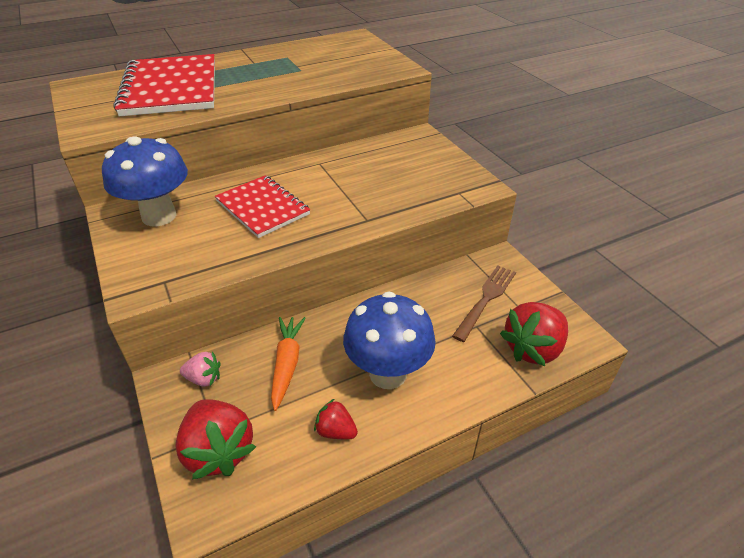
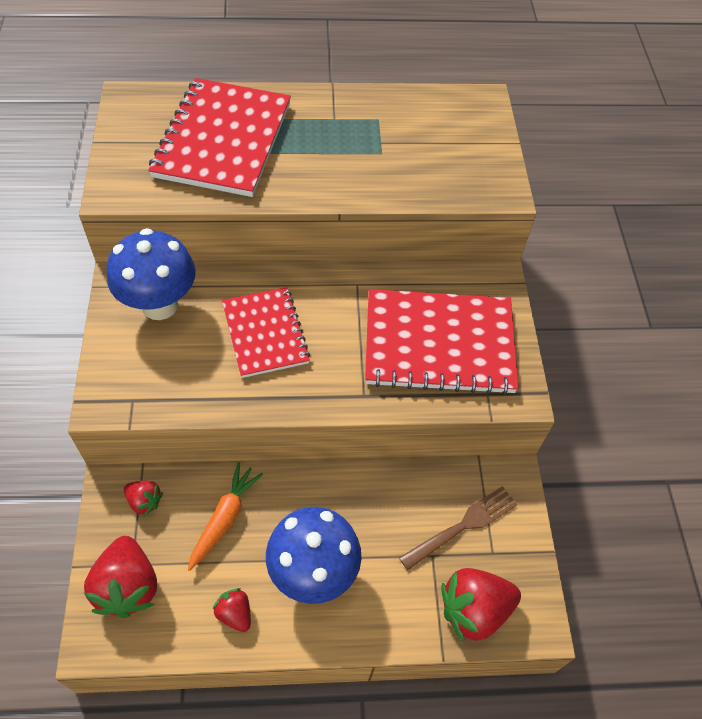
camera: 20 degrees right, 15 degrees up
pink strawberry [180,351,220,387] -> red strawberry [124,480,163,516]
none -> red notebook [365,289,519,395]

